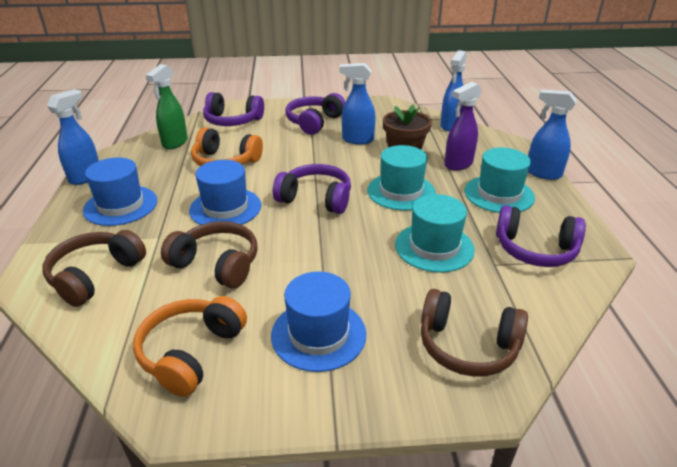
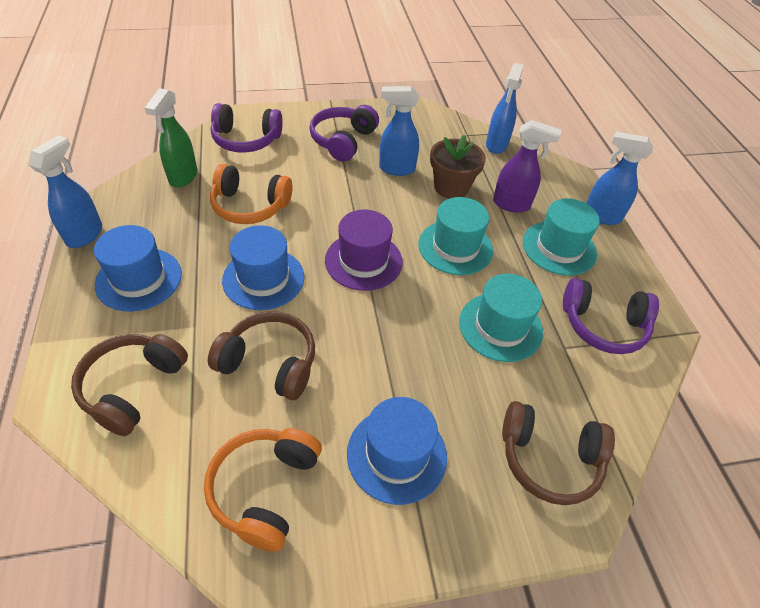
camera: 10 degrees left, 15 degrees up
purple headphones [273,164,351,214] -> purple hat [325,209,403,291]
purple spray bottle [445,82,482,171] -> purple spray bottle turned 120 degrees counterclockwise [493,120,561,213]

